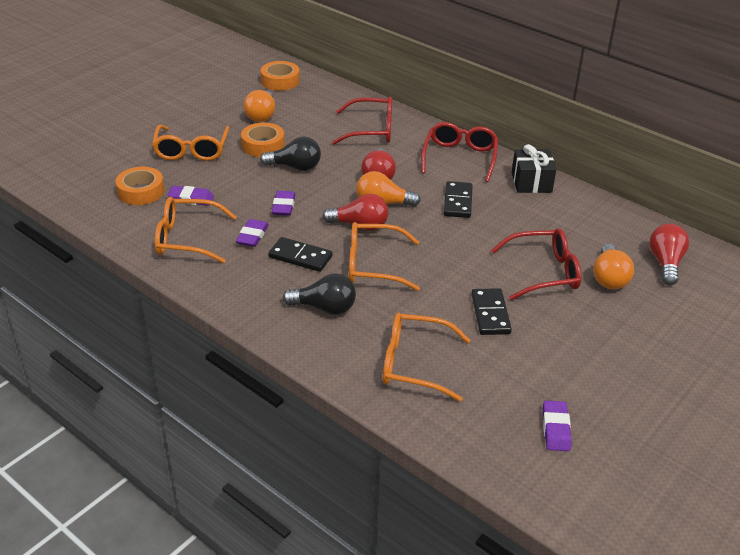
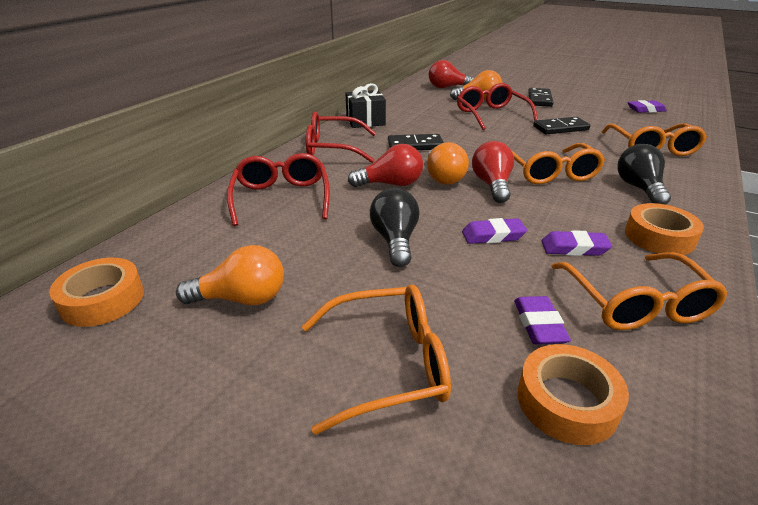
camera: 100 degrees left, 5 degrees down
orange tape [241,123,285,157] -> orange tape moved to [625,203,704,255]
black domino [268,237,332,272] -> black domino moved to [528,88,554,107]

